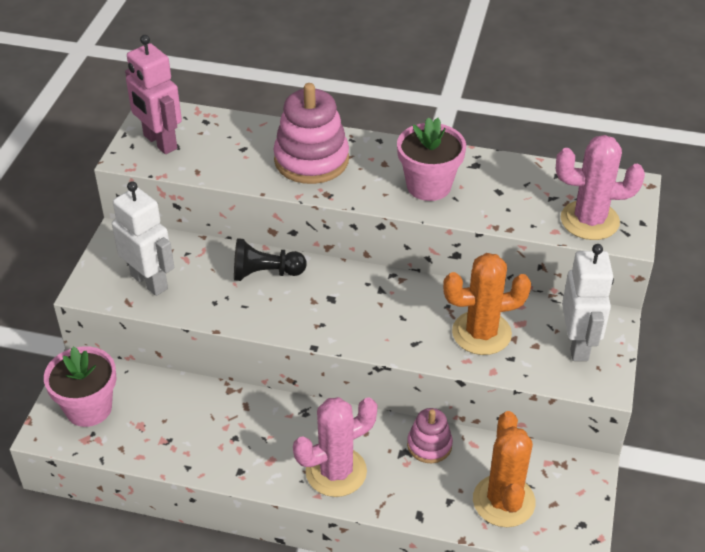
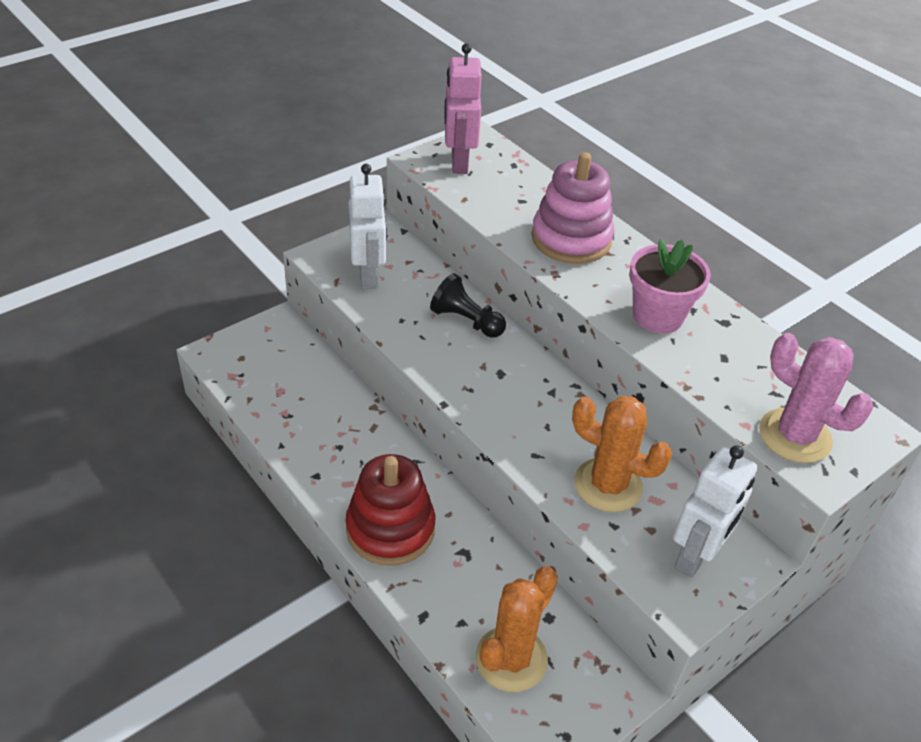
camera: 35 degrees right, 0 degrees up
pink flower pot [44,346,116,427] -> none
pink cactus [293,397,377,497] -> red stacking toy [345,454,435,566]
pink stacking toy [407,408,453,463] -> none

